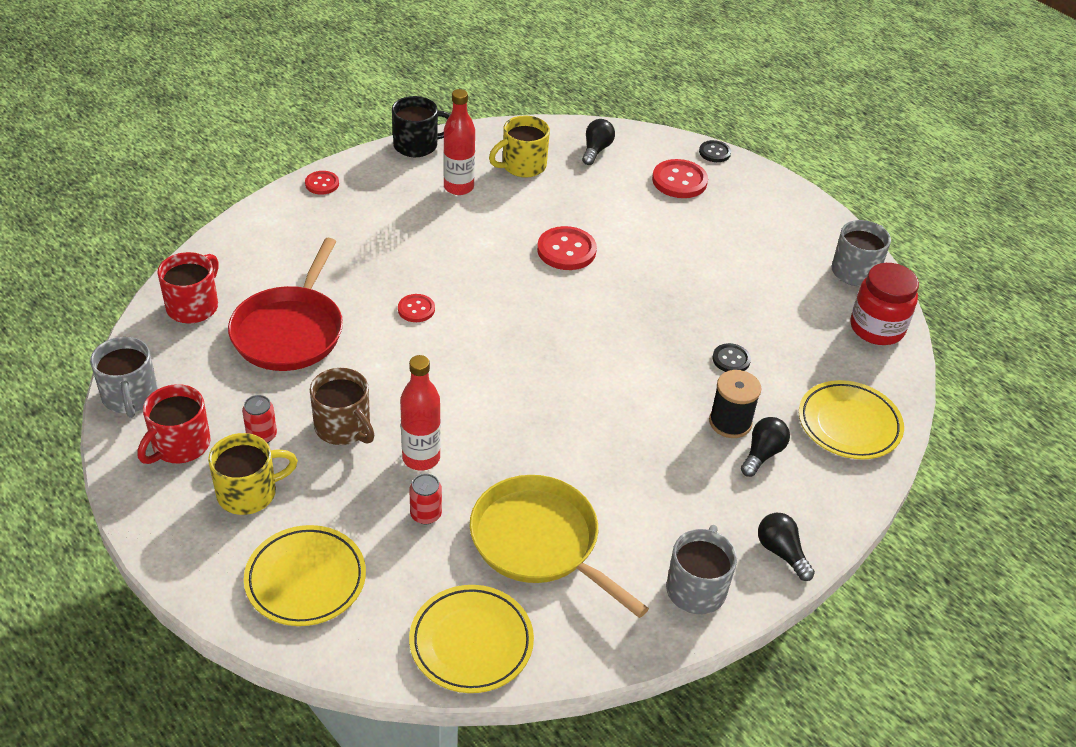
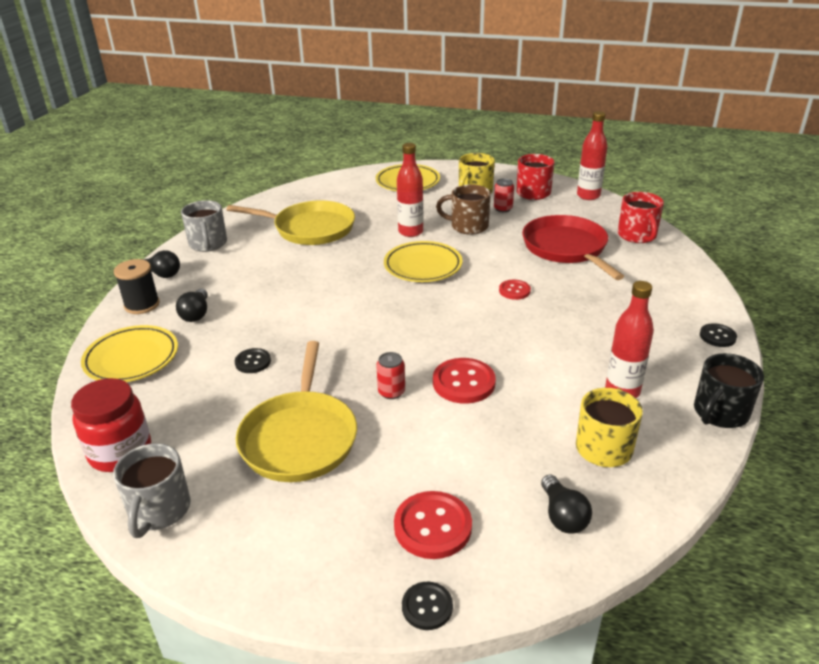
camera: 150 degrees right, 10 degrees down
grey mug [90,337,158,418] -> red bottle [577,111,607,200]
red button [305,171,339,195] -> black button [700,323,737,347]
red can [409,474,442,524] -> red can moved to [376,352,405,399]
yellow plate [409,585,534,693] -> yellow plate moved to [384,241,462,282]
black spool [709,370,761,438] -> black spool moved to [114,259,160,314]
none -> yellow pan [236,341,357,482]

